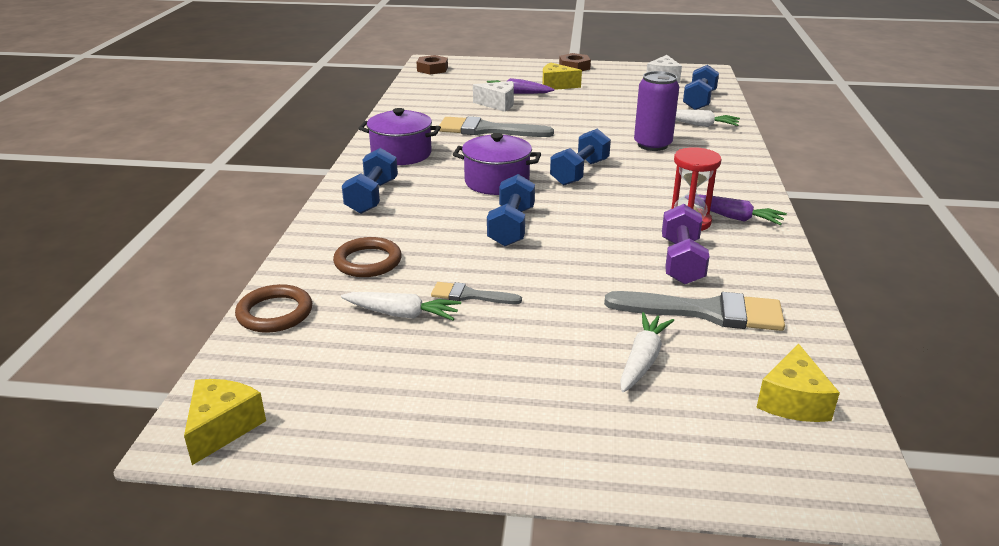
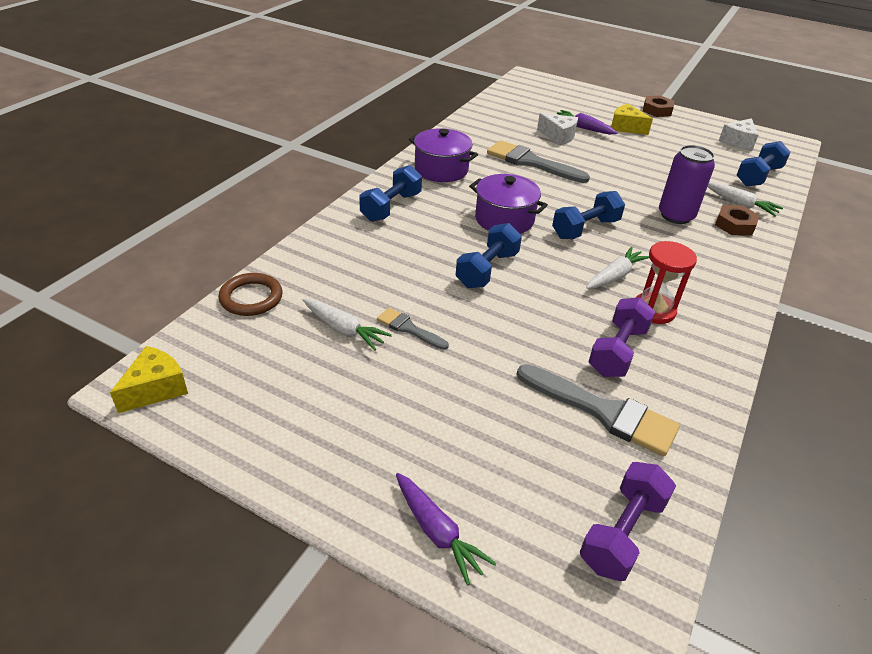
camera: 20 degrees right, 10 degrees up
brown ring [333,237,402,277] -> none
brown nut [417,55,448,74] -> brown nut moved to [715,205,760,236]
white carrot [620,312,674,392] -> white carrot moved to [586,246,649,289]
purple carrot [698,194,787,225] -> purple carrot moved to [396,473,496,586]
yellow cheese [756,344,840,422] -> purple dumbbell [580,462,676,581]

